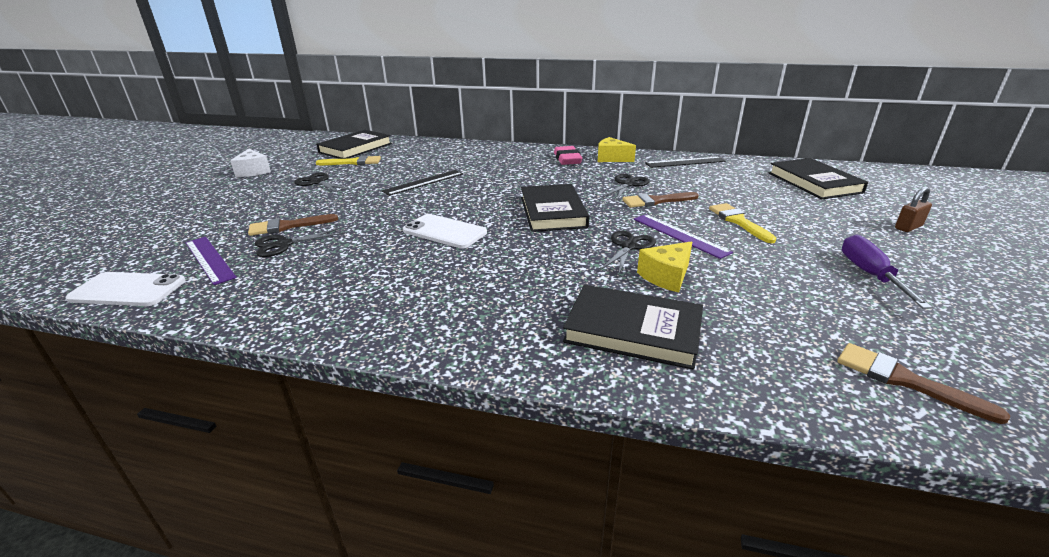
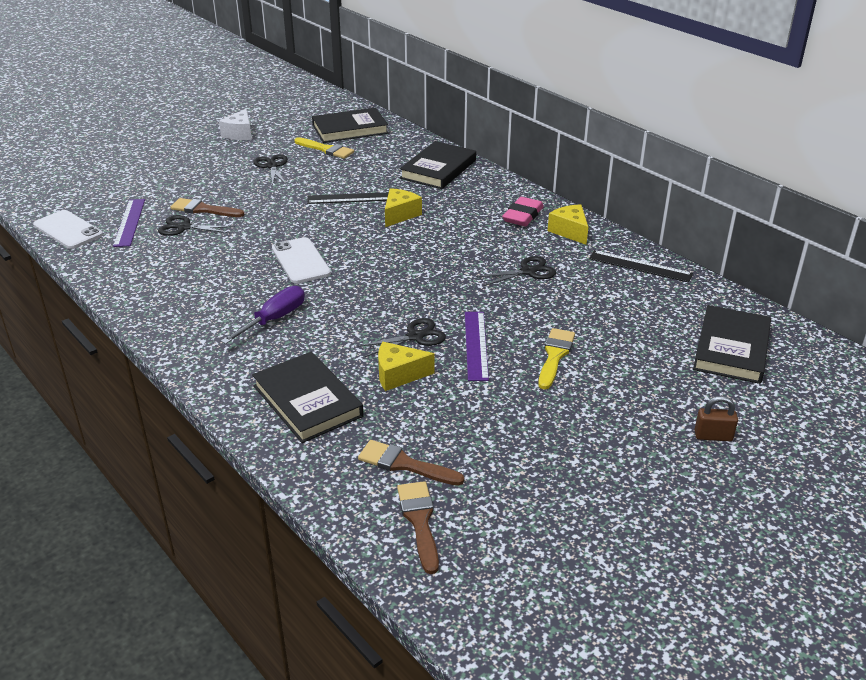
camera: 35 degrees right, 5 degrees up
black book [521,184,589,232] -> black book moved to [400,141,476,189]
brown brush [623,192,699,208] -> brown brush moved to [358,440,464,486]
purple screwdriver [842,234,932,309] -> purple screwdriver moved to [221,286,305,344]
none -> yellow cheese [385,188,422,227]

